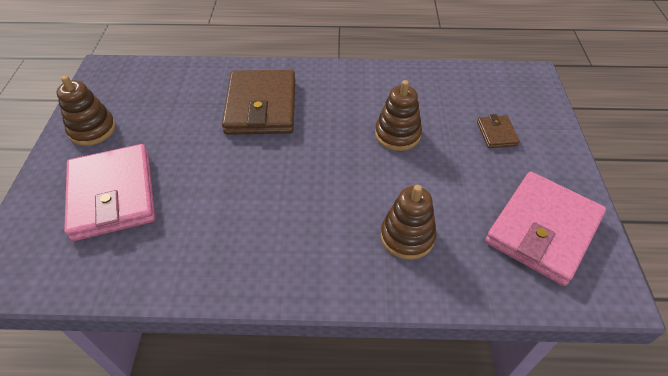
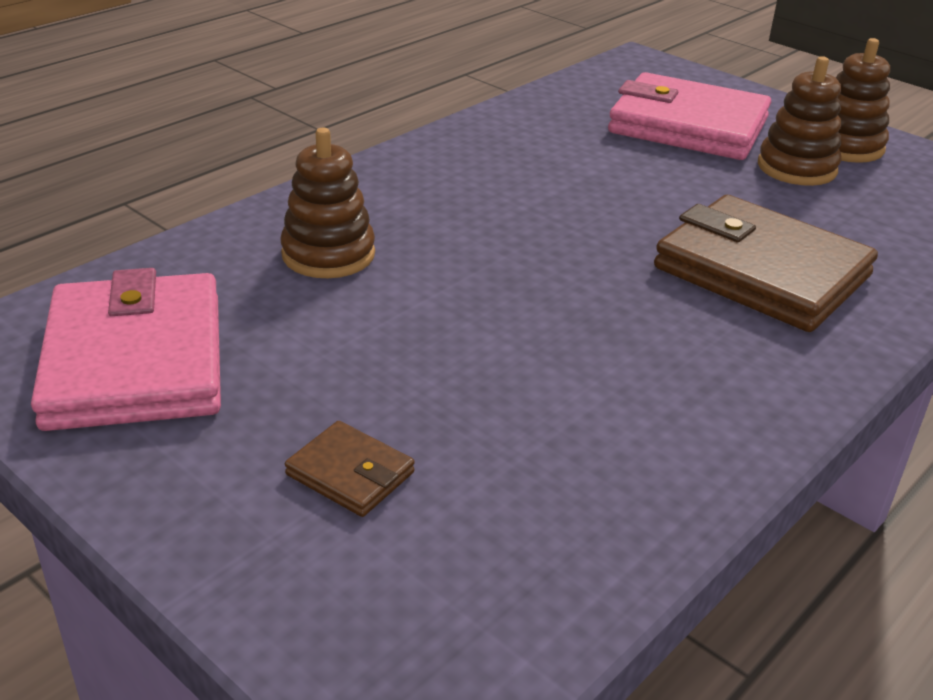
camera: 130 degrees right, 15 degrees down
brown stacking toy [375,80,422,151] -> brown stacking toy moved to [758,56,841,186]

